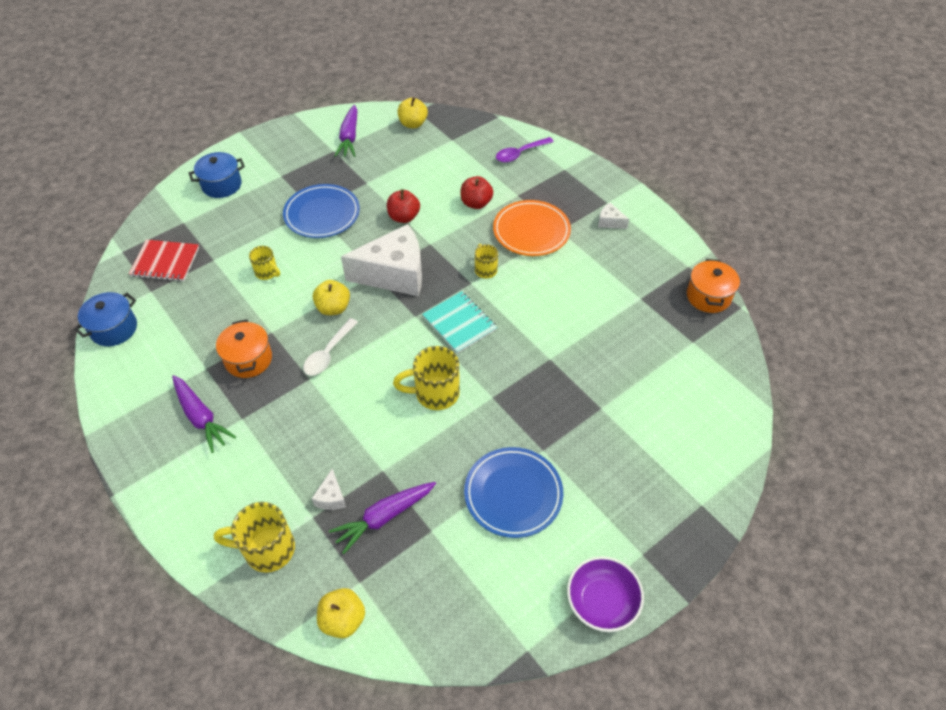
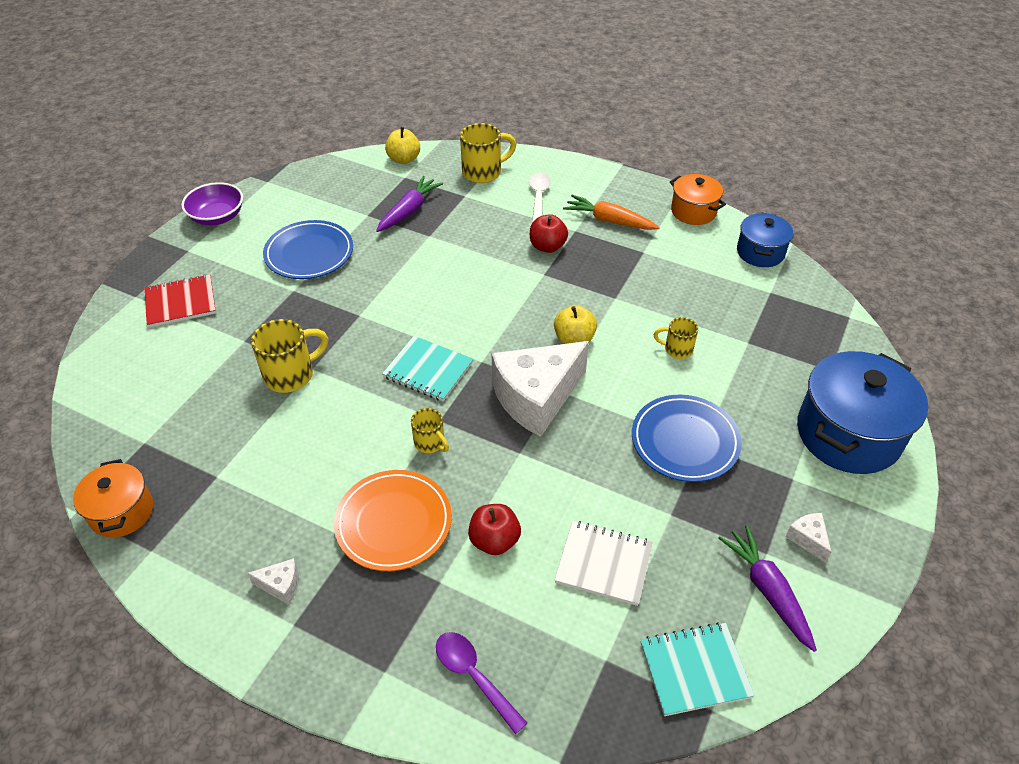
camera: 155 degrees right, 5 degrees down
red notebook [129,240,199,282] -> red notebook moved to [144,274,216,327]
purple carrot [172,375,236,453] -> orange carrot [563,195,660,230]
blue pot [189,152,245,198] -> blue pot [797,351,928,474], size x1.78
orange pot [216,319,272,378] -> orange pot moved to [670,174,726,225]
white spoon [303,318,358,376] -> white spoon moved to [529,172,551,223]
white cheese [312,469,346,510] -> white cheese moved to [785,513,831,563]
red apple [387,189,420,223] -> red apple moved to [530,214,568,253]
yellow mug [393,346,460,410] -> yellow mug moved to [251,319,329,393]
yellow apple [398,97,428,128] -> turquoise notebook [641,622,755,716]
purple spoon [496,137,554,163] -> purple spoon turned 75 degrees counterclockwise [436,632,527,734]
none -> white notebook [555,521,653,606]

